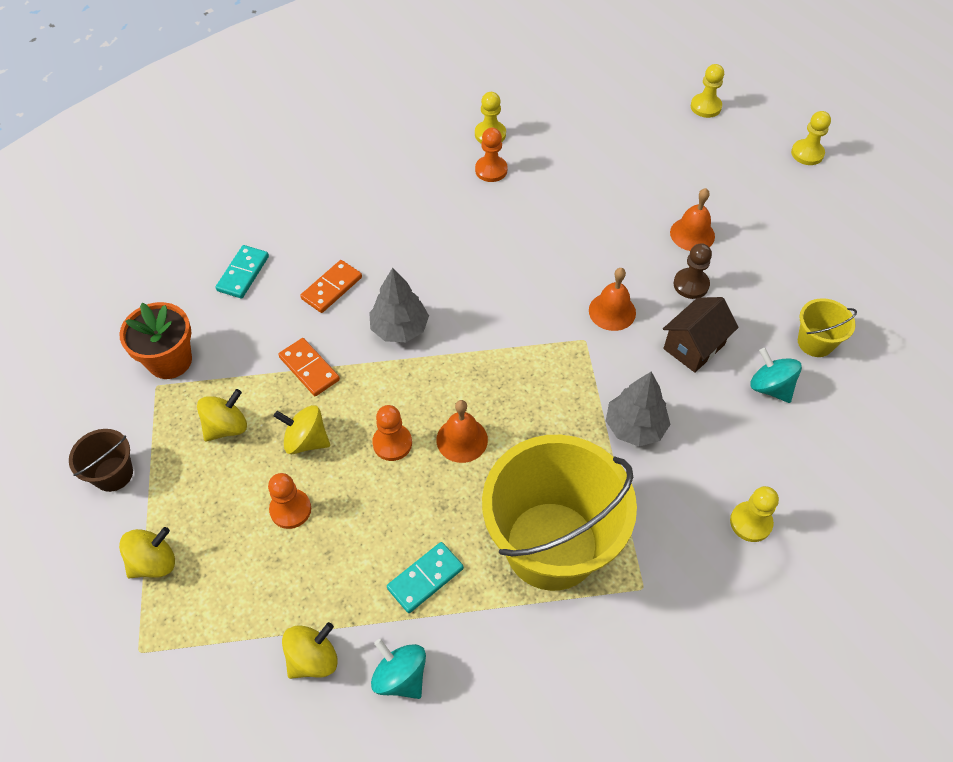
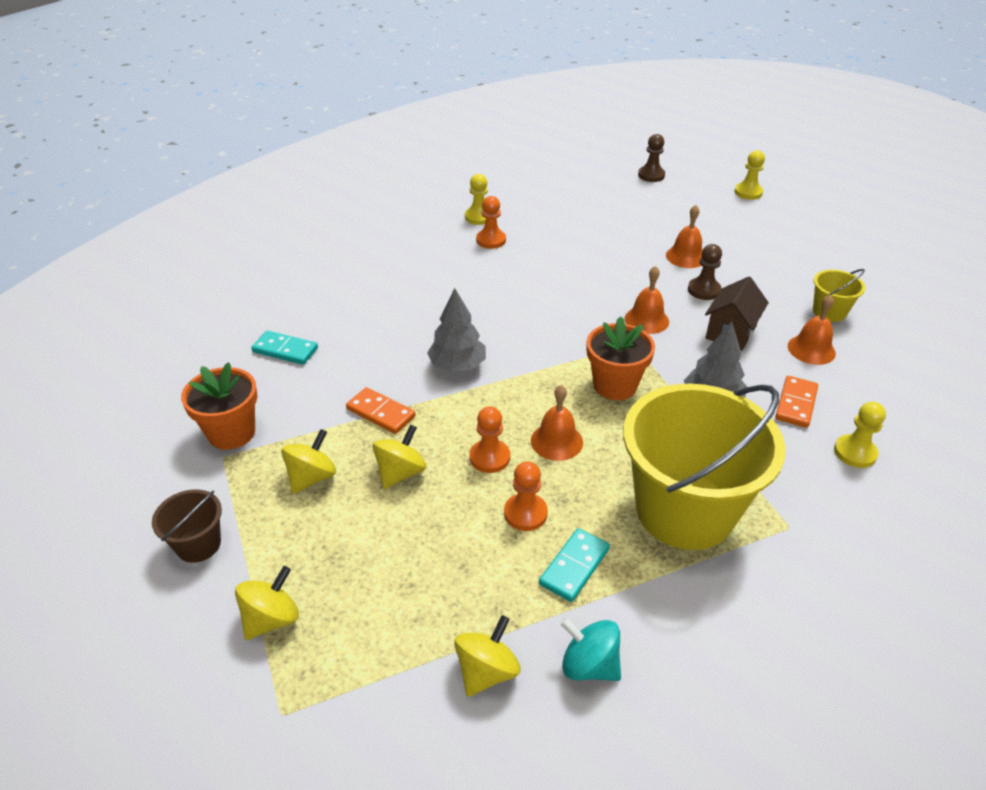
camera: 15 degrees left, 15 degrees down
turquoise domino [216,245,269,298] -> turquoise domino turned 75 degrees counterclockwise [251,331,318,365]
orange pawn [268,473,311,529] -> orange pawn moved to [504,461,548,531]
yellow spinning top [274,405,330,454] -> yellow spinning top turned 120 degrees clockwise [372,424,426,489]
orange domino [300,260,362,313] -> orange domino moved to [775,376,818,428]
yellow pawn [691,64,724,118] -> brown pawn [638,134,665,182]
turquoise spinning top [750,348,802,403] -> orange bell [788,294,836,365]
none -> orange flower pot [587,316,655,400]

